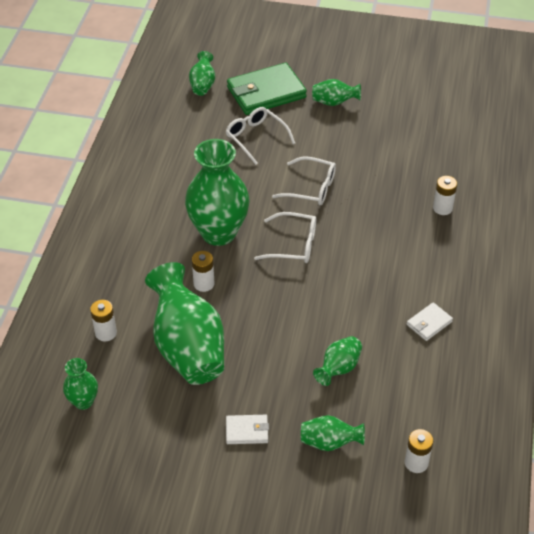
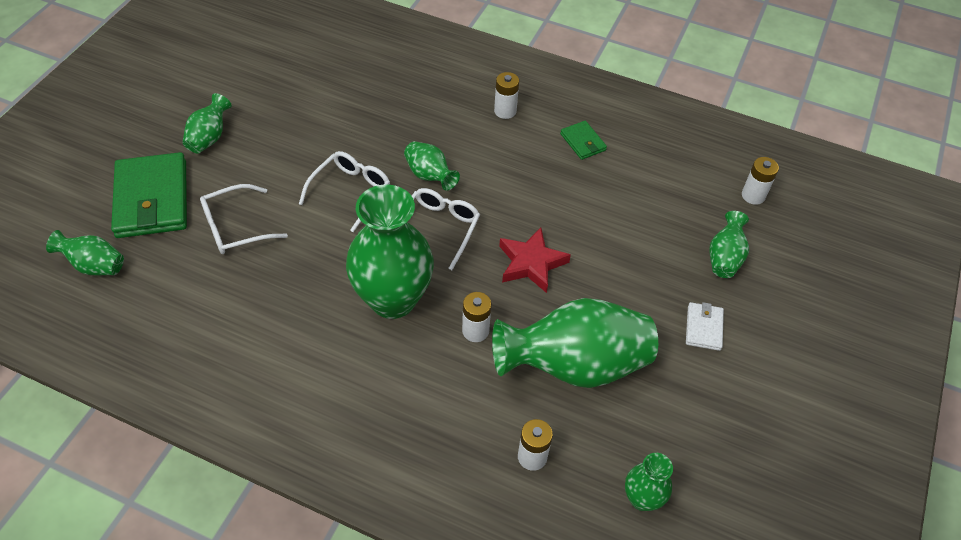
camera: 80 degrees left, 5 degrees up
green vase [313,336,362,386] -> green vase moved to [404,141,460,191]
white wallet [407,302,453,341] -> green wallet [560,121,607,160]
white battery [433,176,457,215] -> white battery moved to [494,72,519,119]
none -> red star [499,227,571,293]

